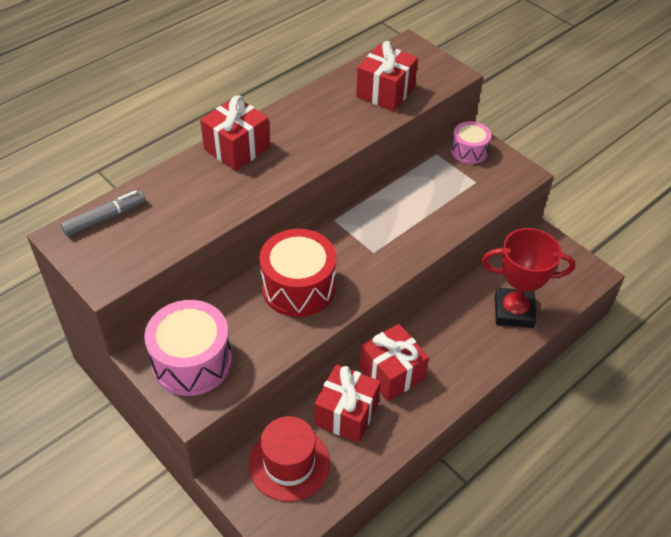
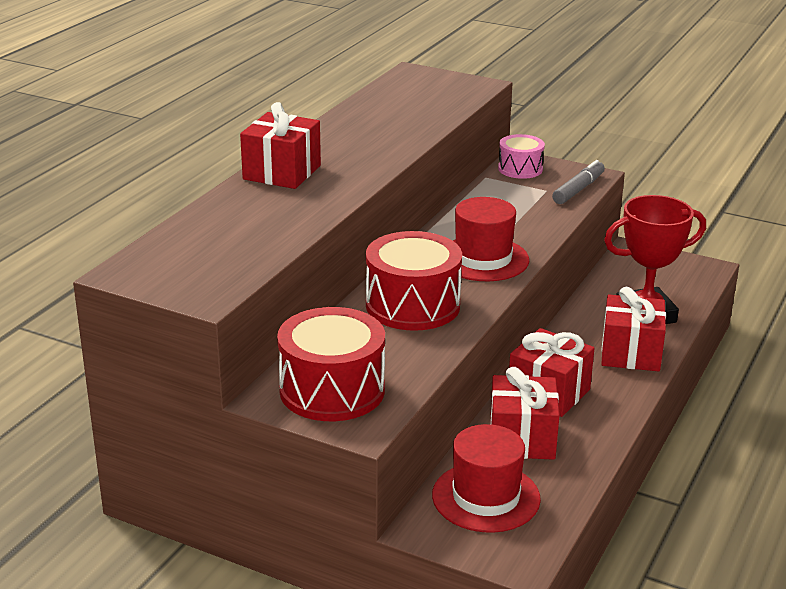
camera: 20 degrees left, 20 degrees down
grey marker [61,190,146,236] -> grey marker moved to [552,160,605,204]
pink drum [144,300,232,396] -> red drum [277,307,385,421]
red gift [356,41,418,111] -> red gift moved to [601,287,666,371]
none -> red hat [453,197,529,281]

